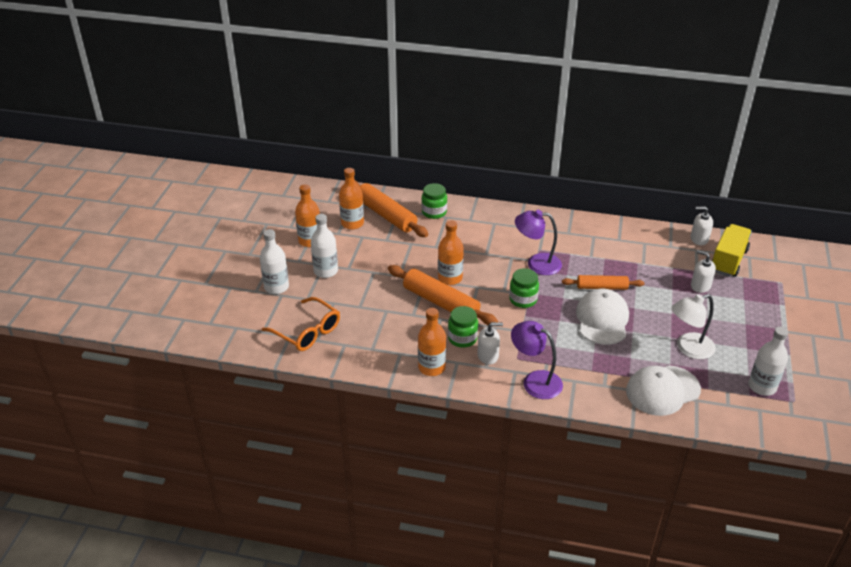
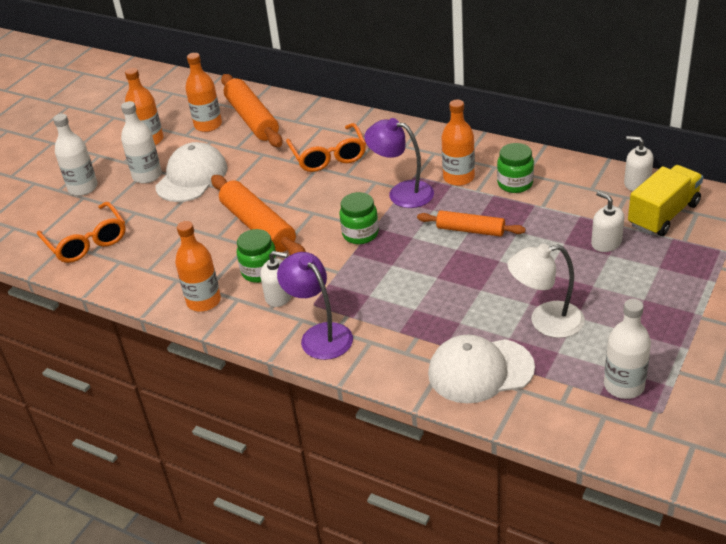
camera: 20 degrees right, 0 degrees up
green jar [421,183,447,219] -> green jar moved to [497,143,534,193]
orange bottle [438,221,464,285] -> orange bottle moved to [441,100,475,186]
white cap [576,289,629,345] -> white cap moved to [155,142,228,202]
none -> orange glasses [286,123,366,172]

